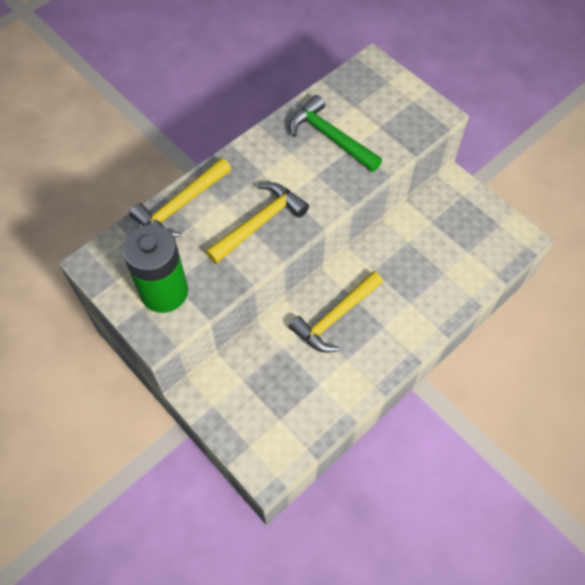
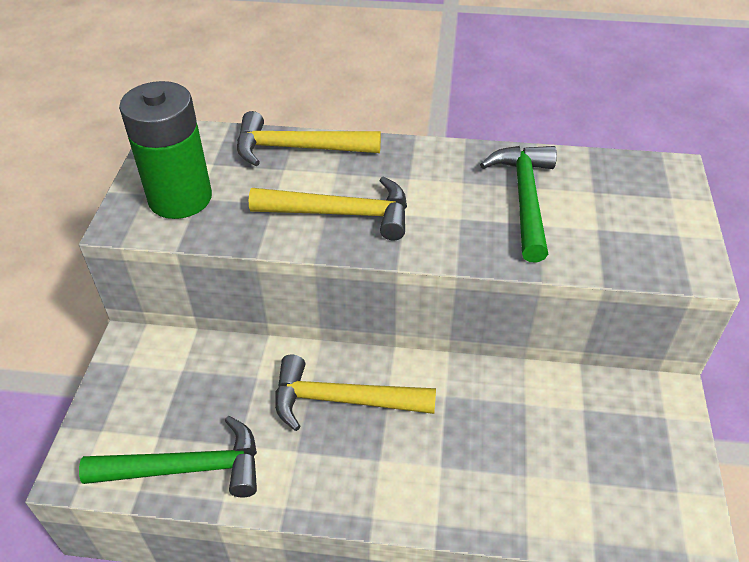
camera: 50 degrees right, 15 degrees down
none -> green hammer [79,416,257,498]

